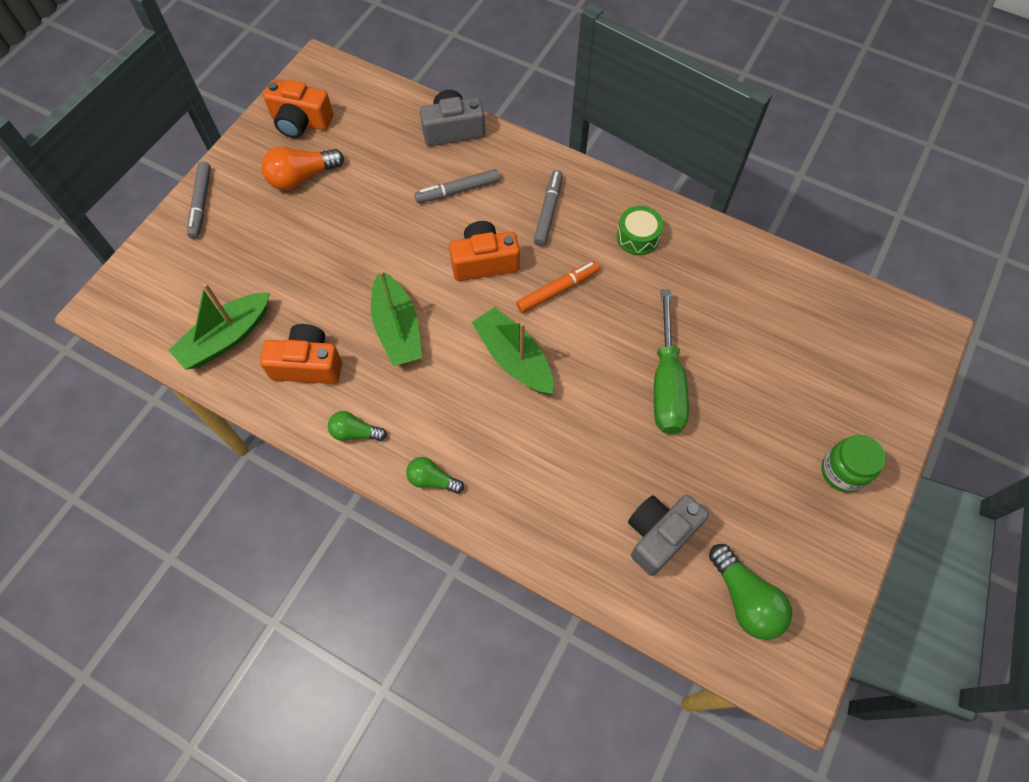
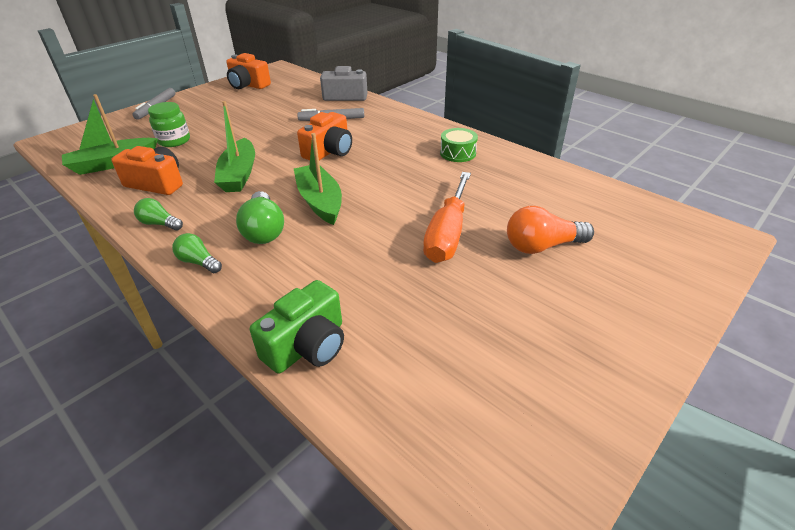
camera: 15 degrees right, 25 degrees down
orange light bulb [261,146,344,190] -> orange light bulb moved to [507,206,594,254]
orange camera [449,221,520,281] -> orange camera turned 120 degrees clockwise [297,112,352,160]
orange marker [516,261,599,313] -> none
grey marker [534,170,563,246] -> none
grey camera [628,495,709,576] -> none
green screwdriver [654,289,689,434] -> orange screwdriver [423,172,471,263]
green light bulb [709,544,792,640] -> green light bulb moved to [236,191,284,244]
green jar [821,435,886,493] -> green jar moved to [148,102,190,147]
none -> green camera [250,280,344,374]

